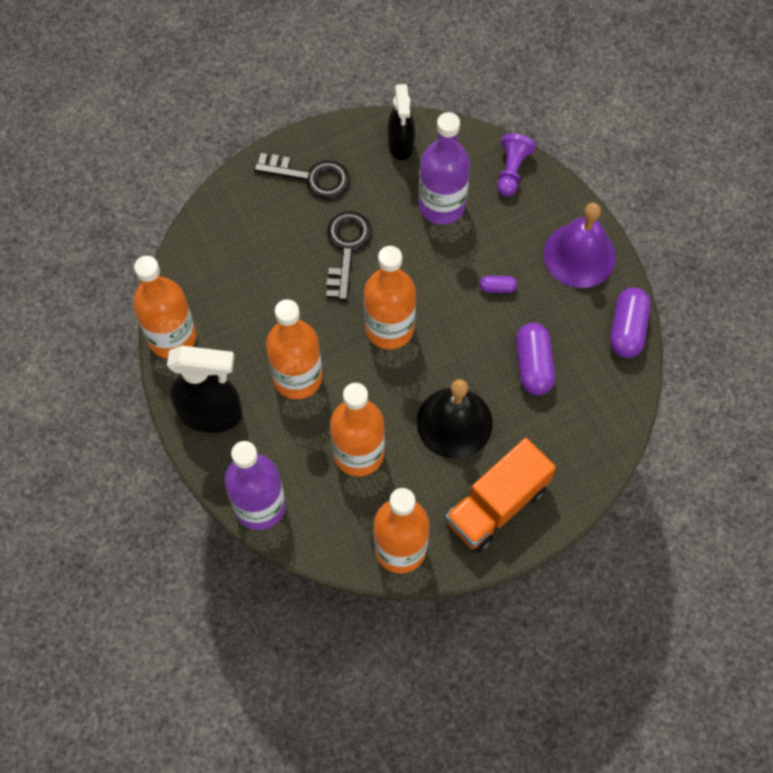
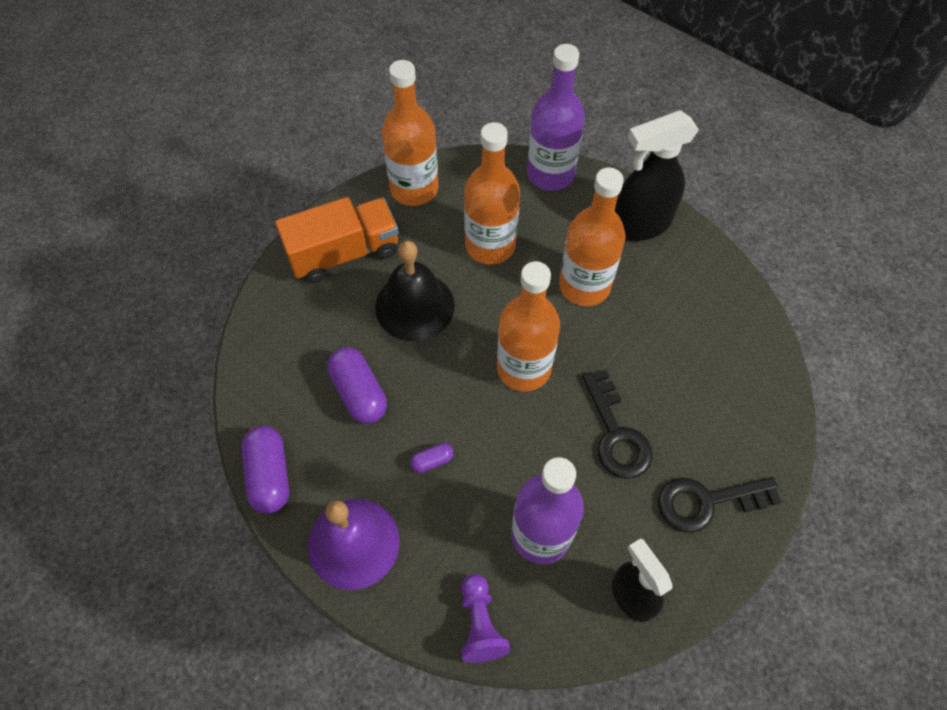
camera: 155 degrees right, 5 degrees down
orange bottle [133,256,196,358] -> none
orange truck [445,438,556,552] -> orange truck turned 45 degrees clockwise [275,197,399,283]

